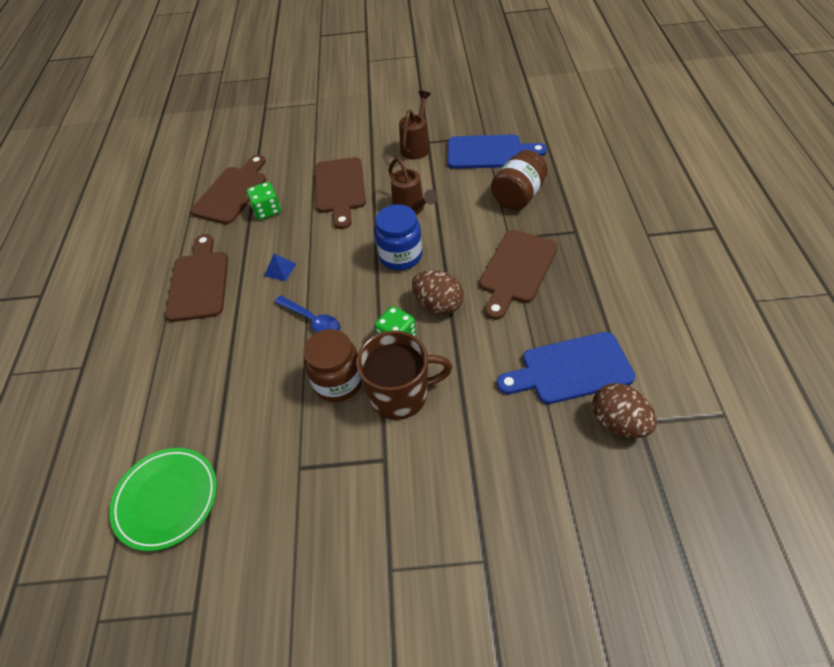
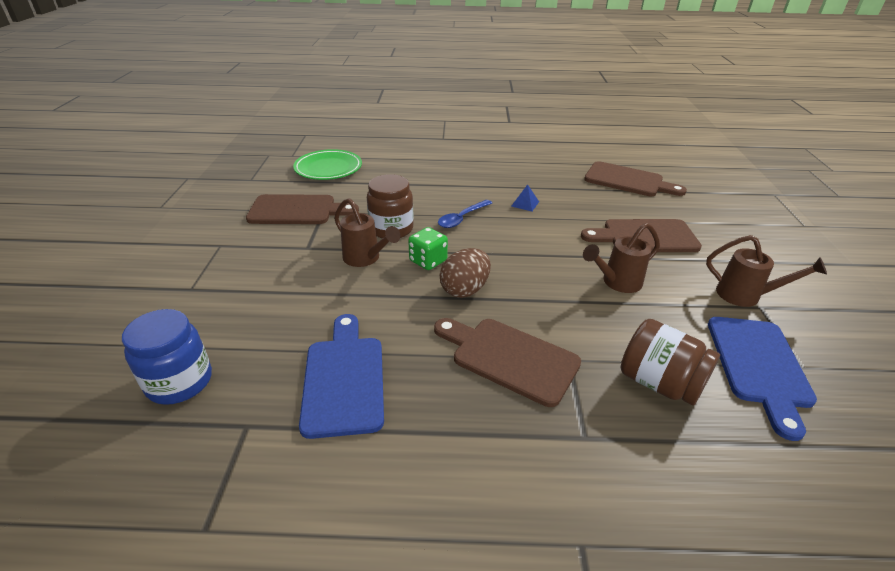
camera: 90 degrees right, 15 degrees down
brown cutting board [165,234,228,322] -> brown cutting board moved to [246,194,359,224]
green dice [247,182,281,220] -> none
brown mug [356,330,452,420] -> brown watering can [334,198,401,267]
blue jar [374,204,422,270] -> blue jar moved to [122,309,212,405]
brown egg [592,383,657,438] -> none

